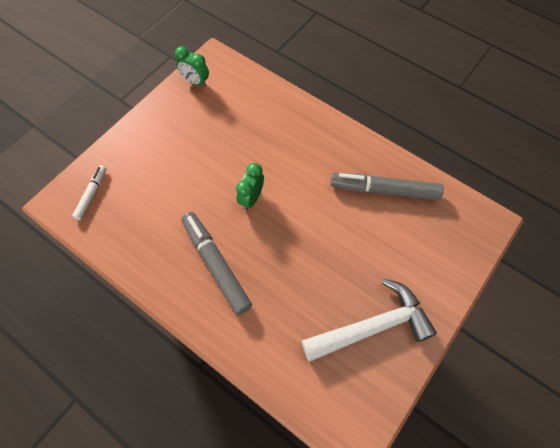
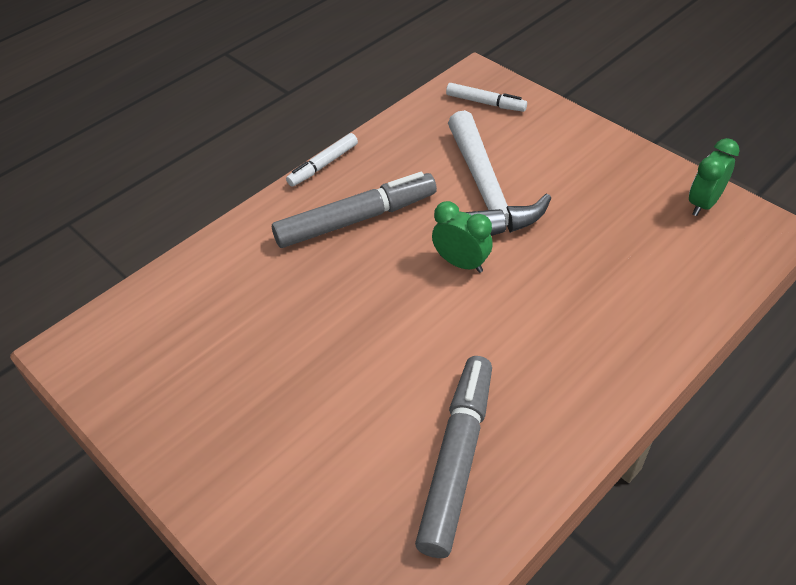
camera: 100 degrees right, 15 degrees down
white hammer [302,279,437,362] -> white hammer moved to [448,110,551,236]
none -> white marker [286,133,358,186]

